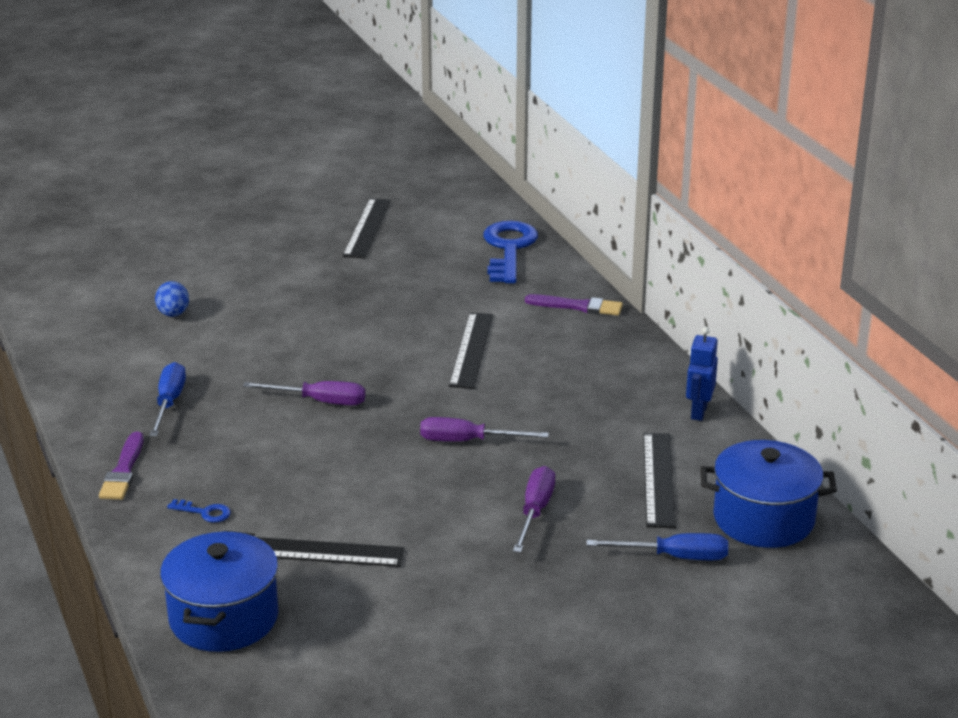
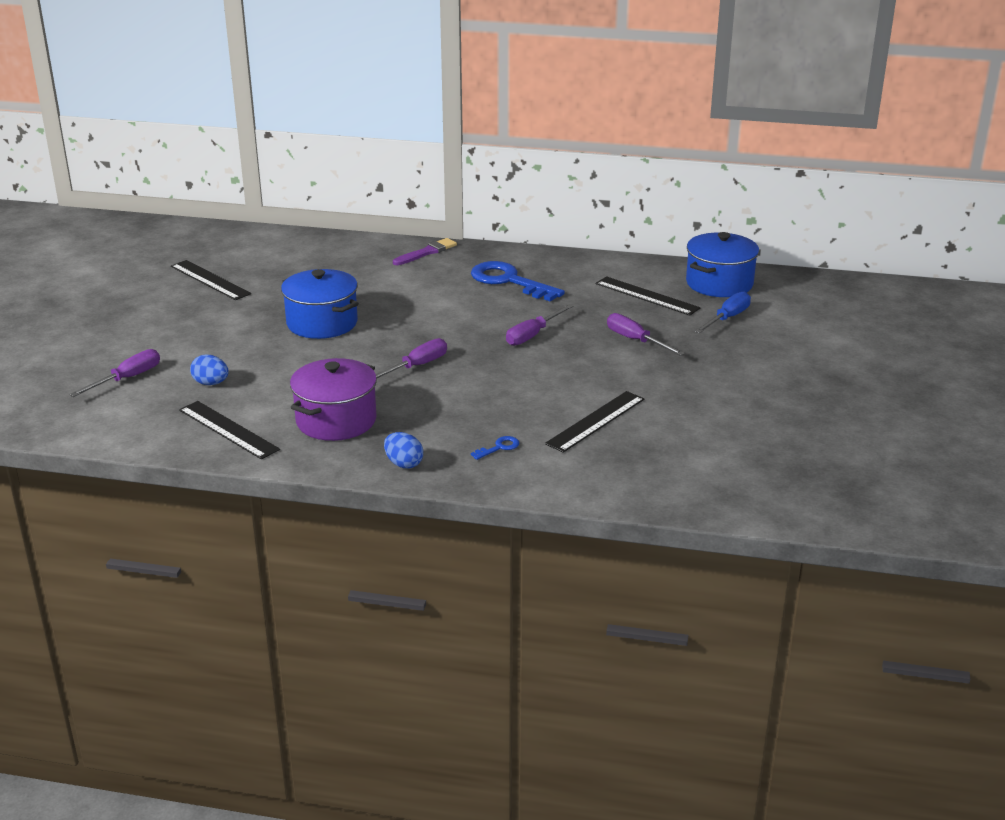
camera: 55 degrees left, 0 degrees up
purple brush [99,432,144,500] -> blue egg [384,432,423,468]
blue screwdriver [149,362,186,437] -> purple pot [290,358,377,441]
blue pot [160,531,278,652] -> blue pot moved to [281,269,359,339]
black ruler [449,312,493,389] -> black ruler moved to [179,401,280,459]
blue key [483,221,538,283] -> blue key moved to [471,261,565,301]
blue robot [686,327,718,421] -> none
none -> purple screwdriver [69,349,160,397]

